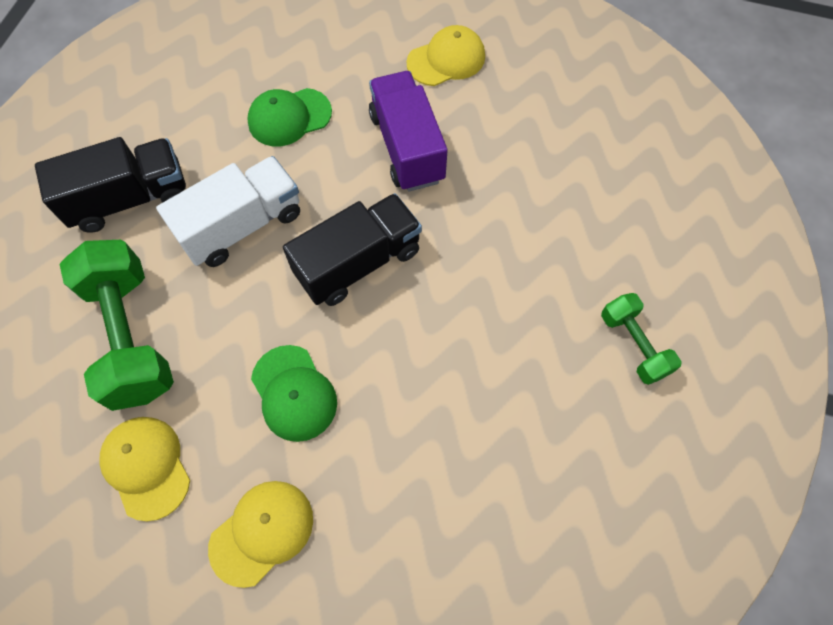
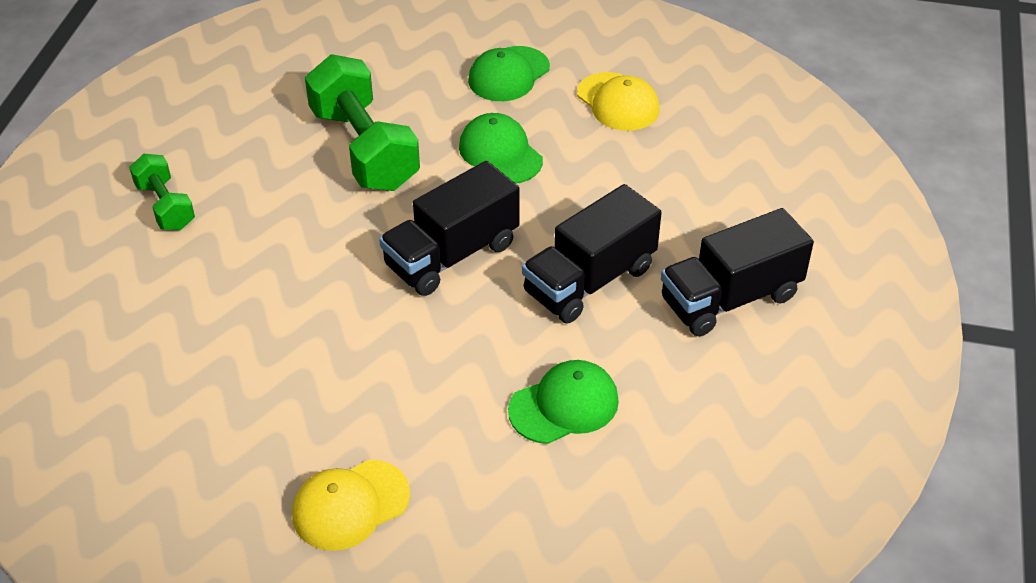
camera: 175 degrees right, 20 degrees down
green dumbbell [59,240,174,411] -> green dumbbell moved to [305,54,420,191]
white truck [156,156,300,267] -> black truck [522,184,662,323]
yellow cap [208,481,313,588] -> green cap [468,46,550,101]
purple truck [369,71,448,192] -> none

